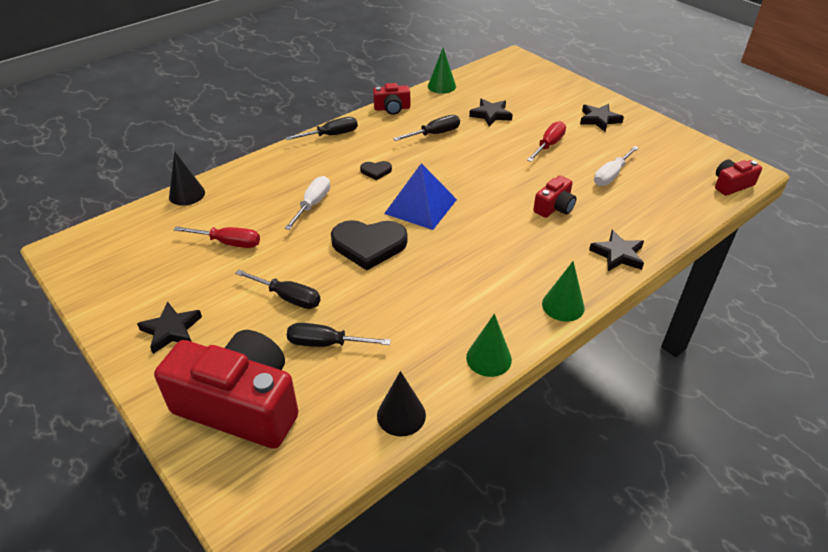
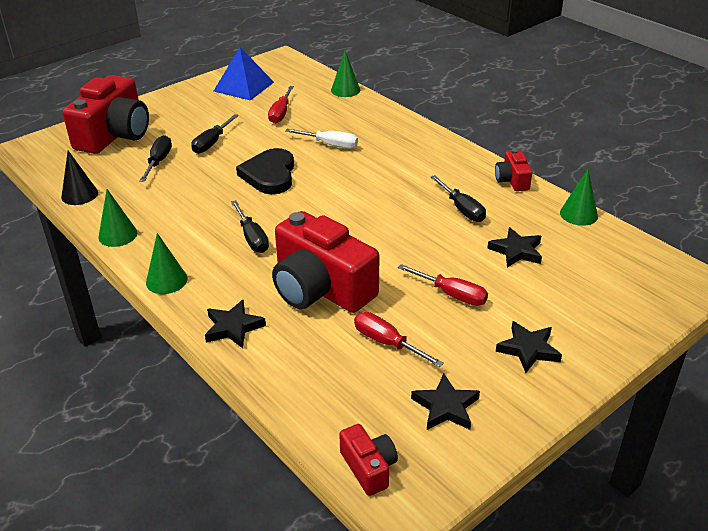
camera: 90 degrees right, 5 degrees down
black star [137,302,202,354] -> black star moved to [411,374,480,430]
black cone [169,151,205,206] -> green cone [331,51,360,97]
black screwdriver [285,117,358,140] -> black screwdriver moved to [231,200,269,253]
black heart [360,161,392,180] -> none
blue pyramid [384,163,457,230] -> blue pyramid moved to [214,47,274,101]
red camera [533,176,576,218] -> red camera [272,211,380,313], size x2.14
white screwdriver [594,146,639,186] -> red screwdriver [354,312,444,367]

